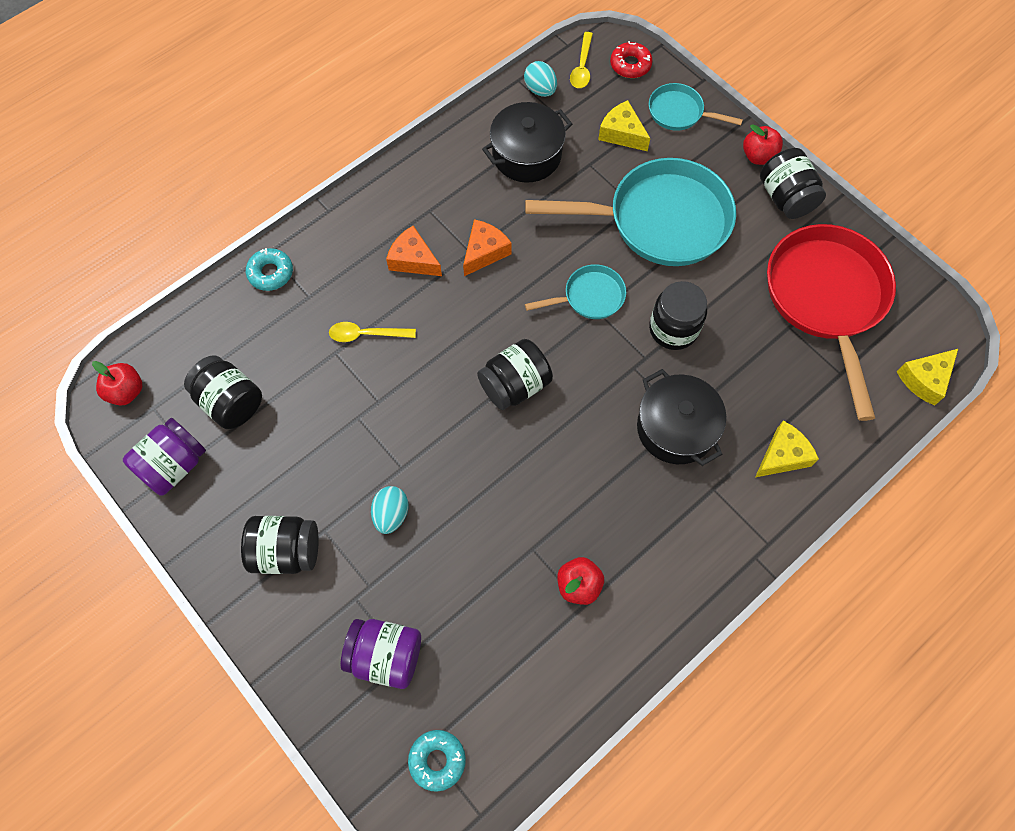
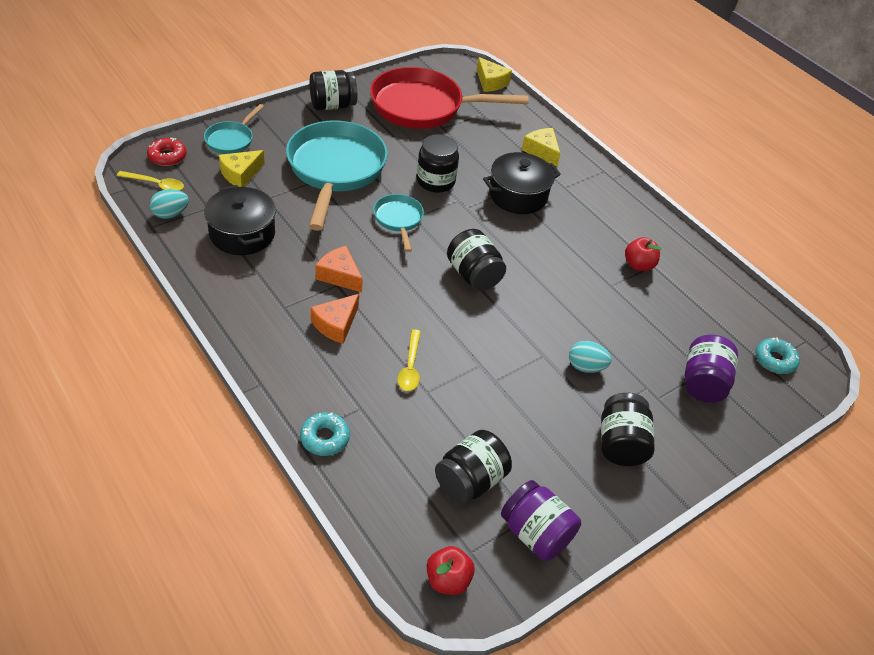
camera: 90 degrees left, 20 degrees down
red apple [743,124,783,165] -> none

